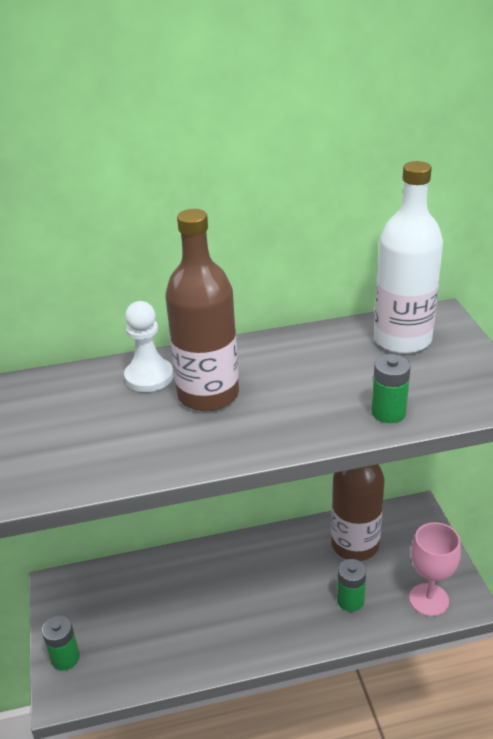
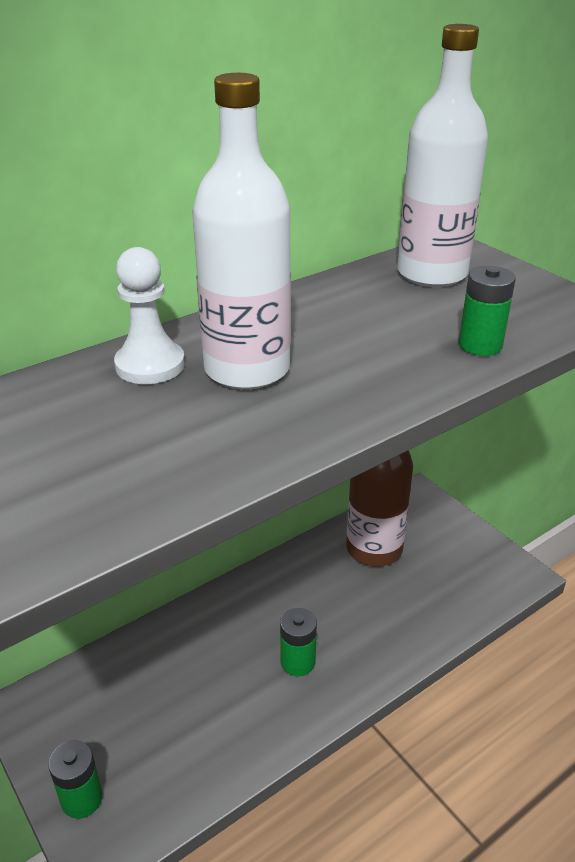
camera: 25 degrees left, 0 degrees up
brown bottle [165,209,239,411] -> white bottle [192,73,291,390]
green battery [337,559,366,612] -> green battery moved to [280,608,317,676]
pink goblet [409,522,461,616] -> none

